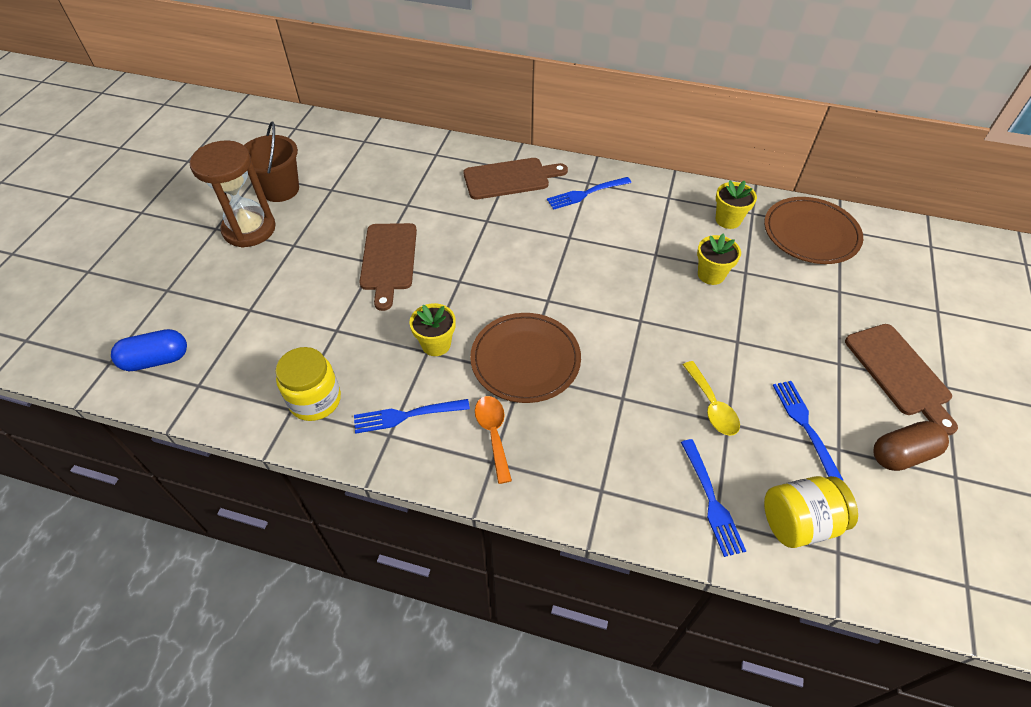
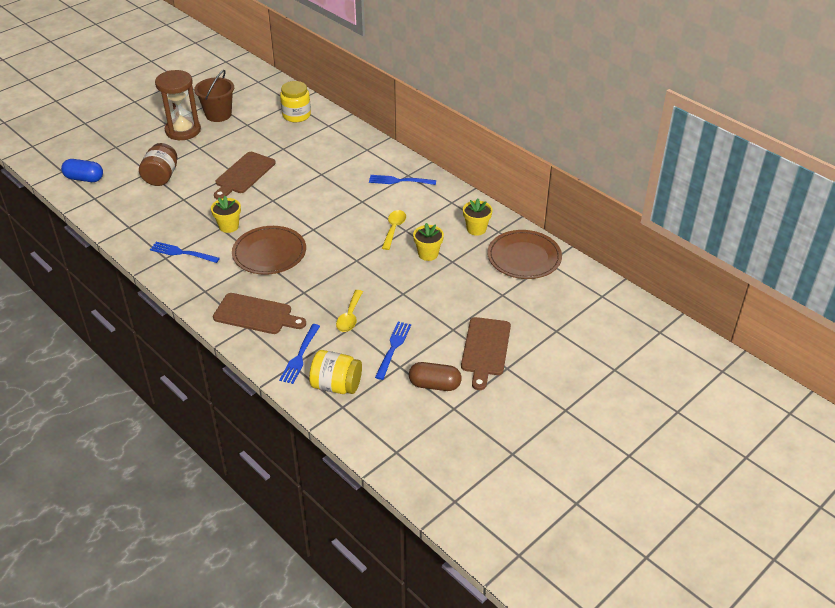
camera: 30 degrees right, 10 degrees down
yellow jar [275,347,341,421] -> yellow jar moved to [280,81,311,122]
brown cutting board [463,158,568,200] -> brown cutting board moved to [213,293,306,334]
orange spoon [475,396,512,484] -> none
none -> brown jar [139,143,177,186]
none -> yellow spoon [382,210,406,250]

